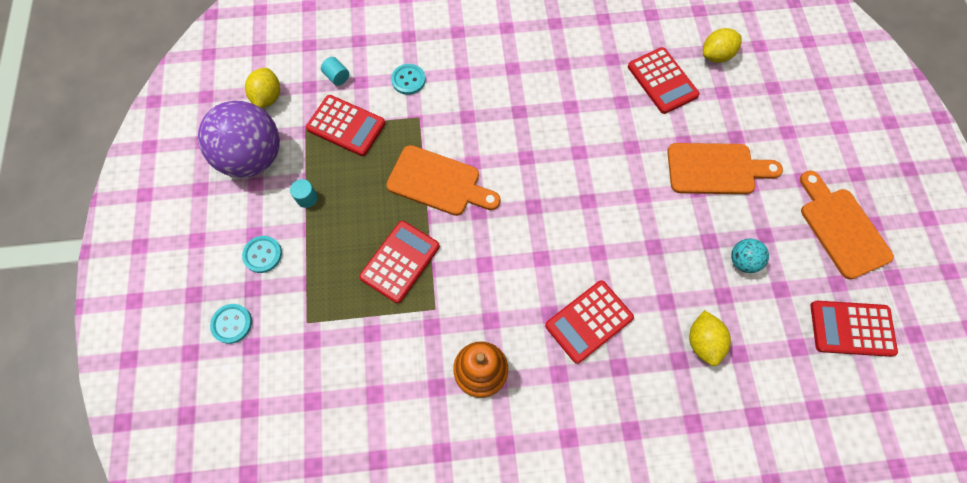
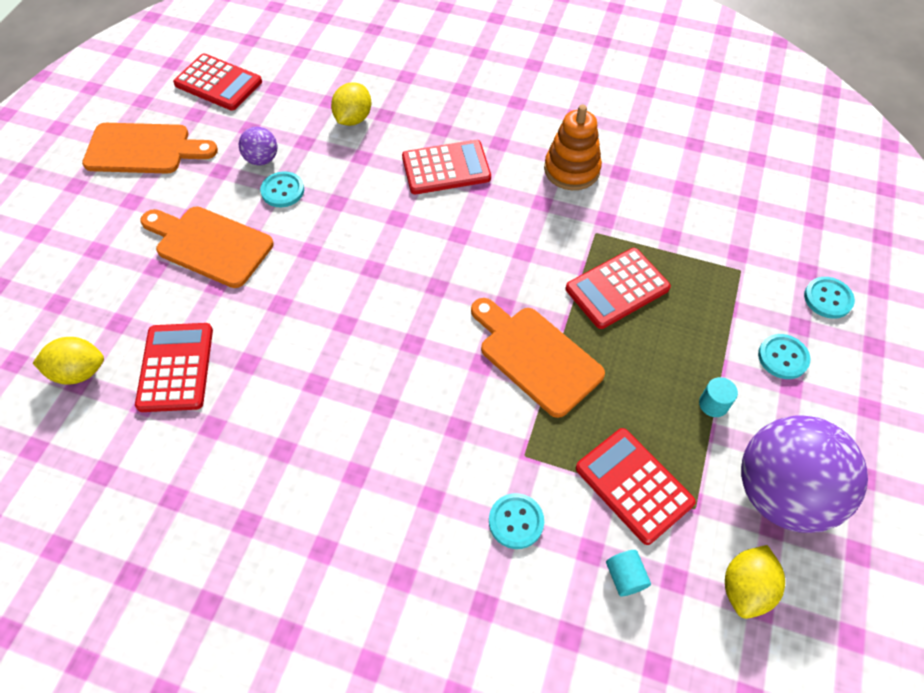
camera: 155 degrees left, 10 degrees down
turquoise ball [731,239,769,273] -> purple ball [239,127,277,166]
orange cutting board [800,171,894,280] -> orange cutting board turned 90 degrees counterclockwise [82,123,218,174]
none -> turquoise button [260,171,304,207]

